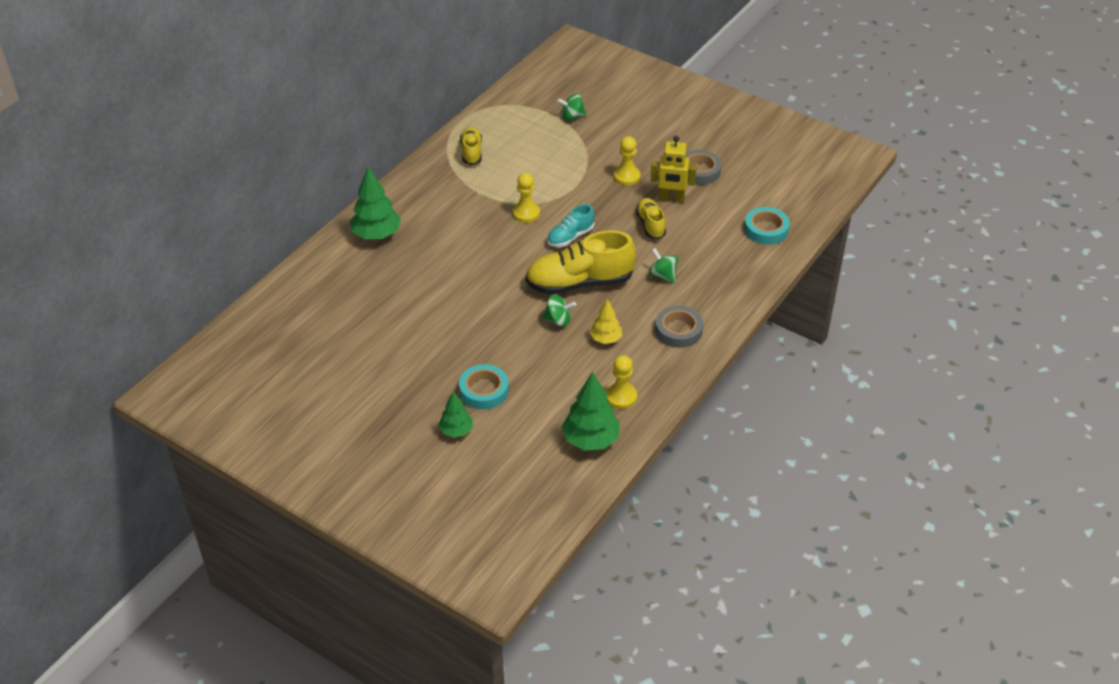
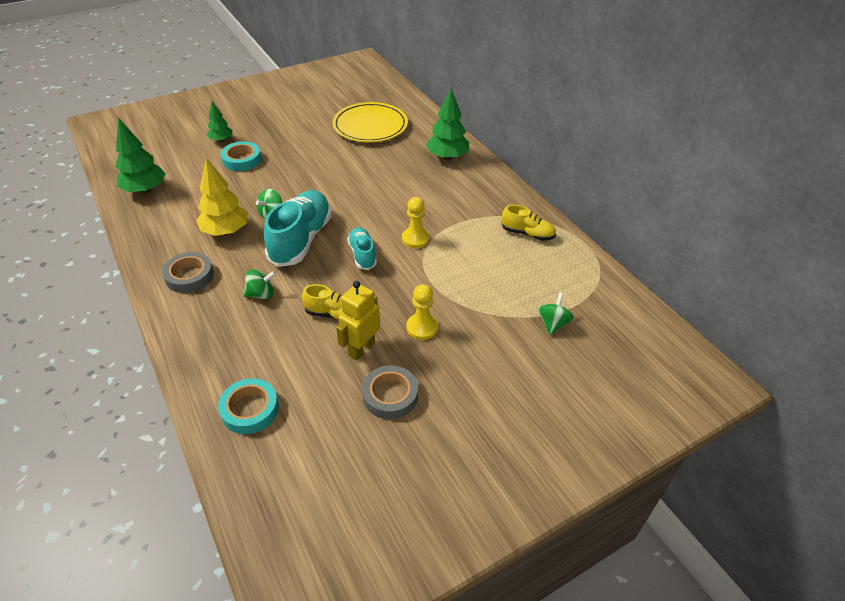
camera: 115 degrees right, 0 degrees up
yellow shoe [525,230,636,295] -> turquoise shoe [264,190,332,267]
yellow tree [590,299,622,344] -> yellow tree [196,158,248,236], size x1.67
yellow pawn [606,355,637,409] -> none
none -> yellow plate [333,102,408,143]

